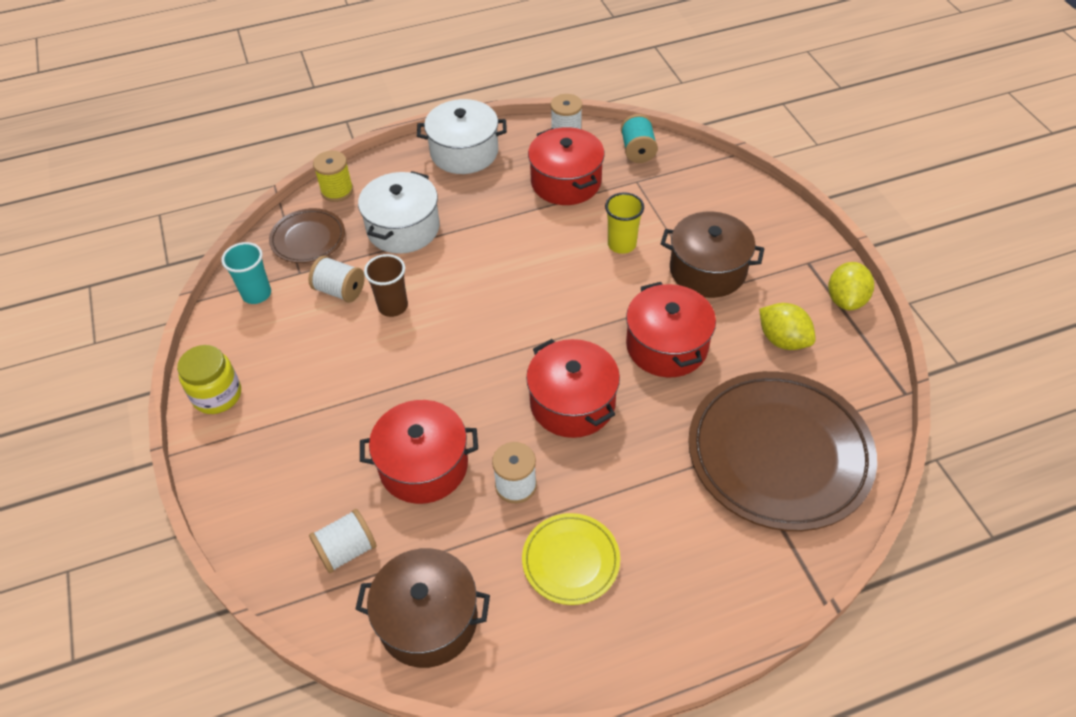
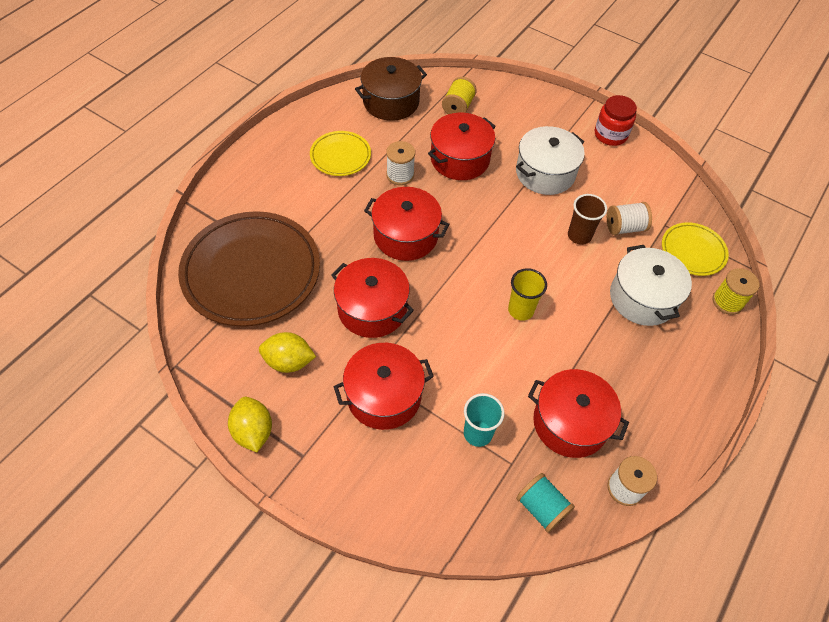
camera: 140 degrees right, 5 degrees up
yellow jar [177,345,241,414] -> red jar [595,95,637,146]
turquoise cup [221,242,271,304] -> turquoise cup moved to [464,393,505,447]
brown plate [269,208,345,263] -> yellow plate [662,222,729,276]
white spool [309,509,377,573] -> yellow spool [442,77,477,114]
white pot [417,99,507,174] -> white pot moved to [516,126,585,195]
yellow cup [605,192,644,254] -> yellow cup moved to [508,268,547,321]
brown pot [661,211,764,298] -> red pot [334,343,434,430]

